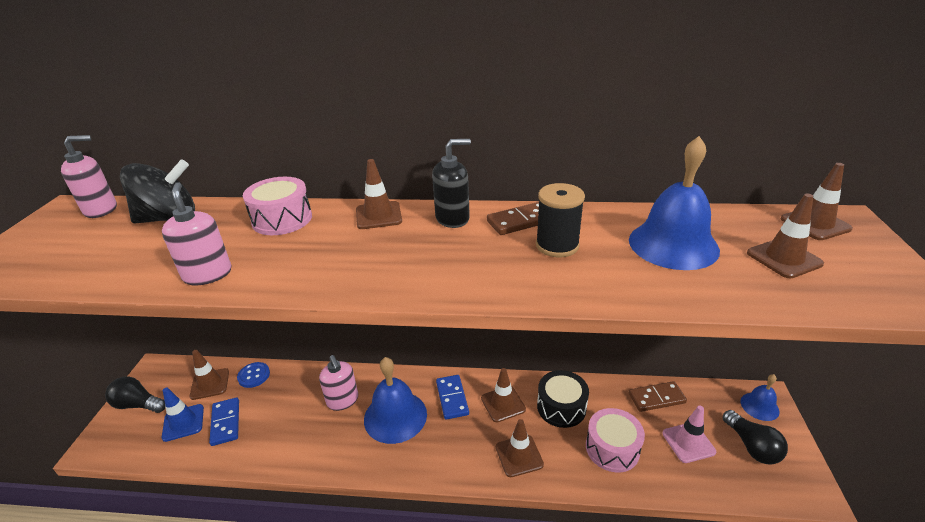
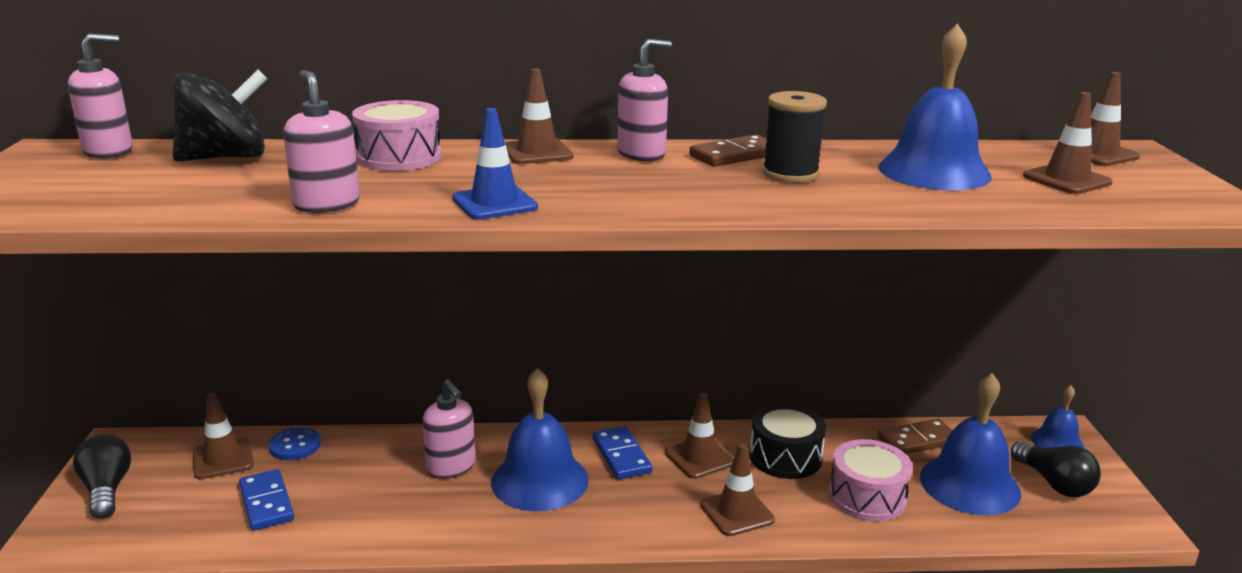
camera: 10 degrees left, 10 degrees down
black light bulb [105,377,165,413] -> black light bulb turned 60 degrees clockwise [73,434,131,519]
blue traffic cone [162,388,204,442] -> blue traffic cone moved to [452,108,538,219]
black soap dispenser [432,139,471,228] -> pink soap dispenser [617,39,672,161]
pink traffic cone [662,405,716,463] -> blue bell [920,373,1021,515]

